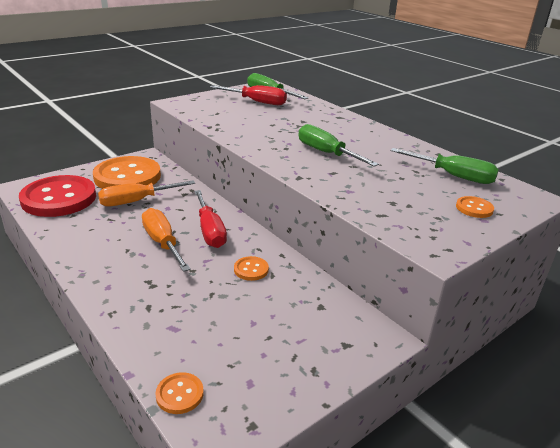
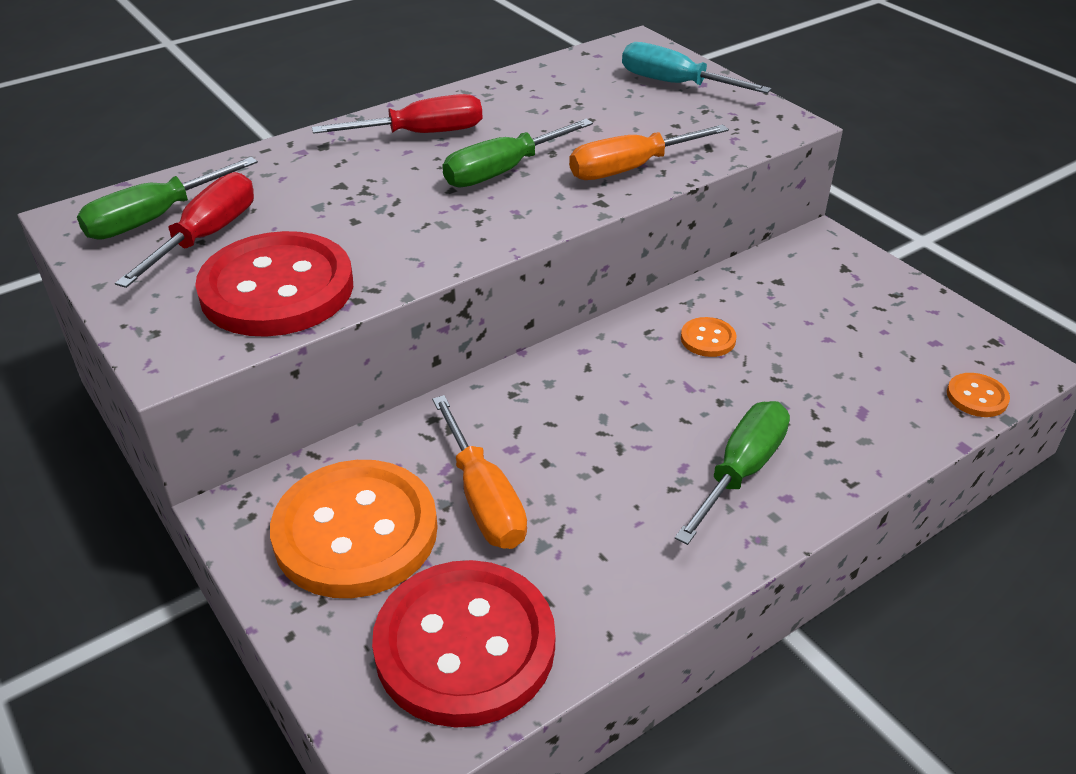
camera: 85 degrees left, 10 degrees up
orange screwdriver [142,208,191,272] -> orange screwdriver moved to [569,125,729,180]
red screwdriver [194,190,227,248] -> red screwdriver moved to [312,94,483,134]
green screwdriver [390,148,499,184] -> green screwdriver moved to [675,401,790,545]
orange button [456,196,494,218] -> turquoise screwdriver [622,42,772,94]
none -> red button [195,231,353,337]

